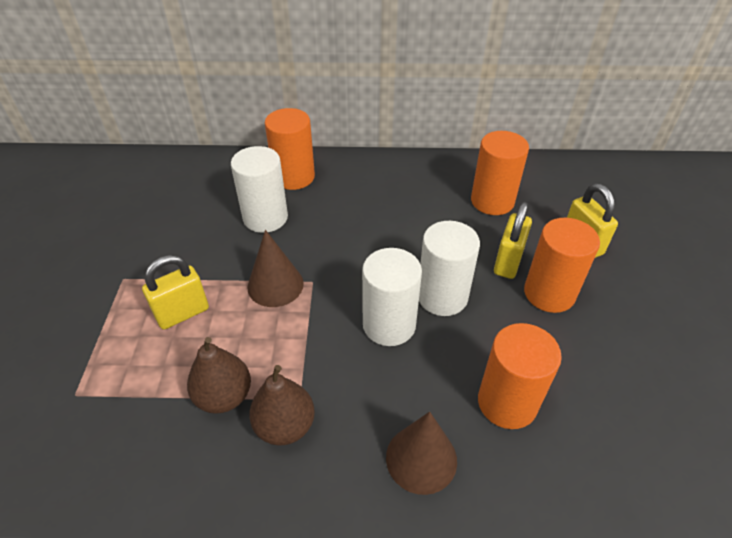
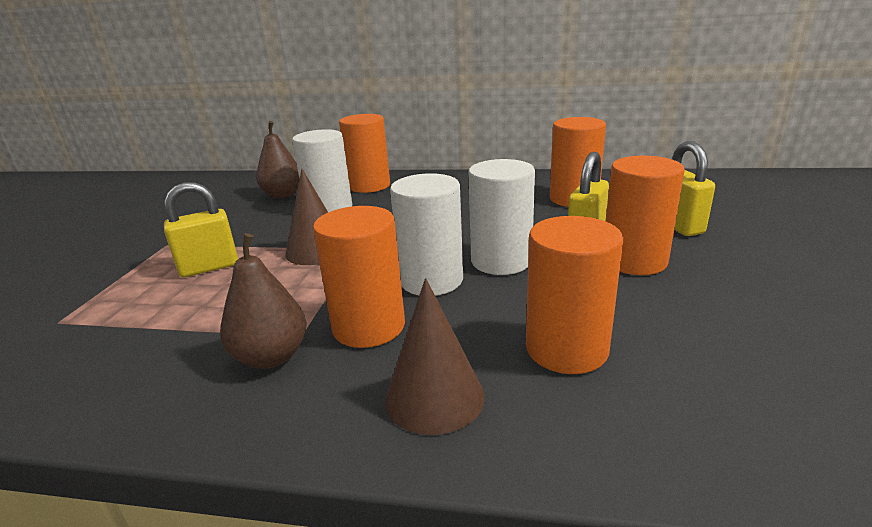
camera: 10 degrees right, 20 degrees down
brown pear [187,337,251,414] -> brown pear moved to [256,121,299,199]
none -> orange cylinder [313,206,405,348]

